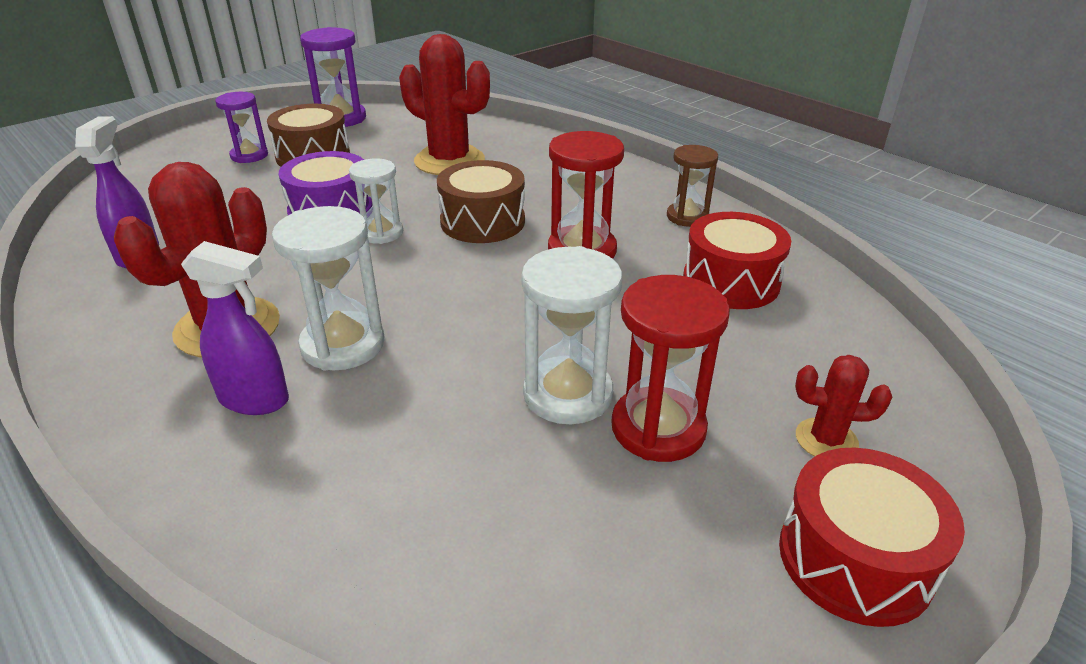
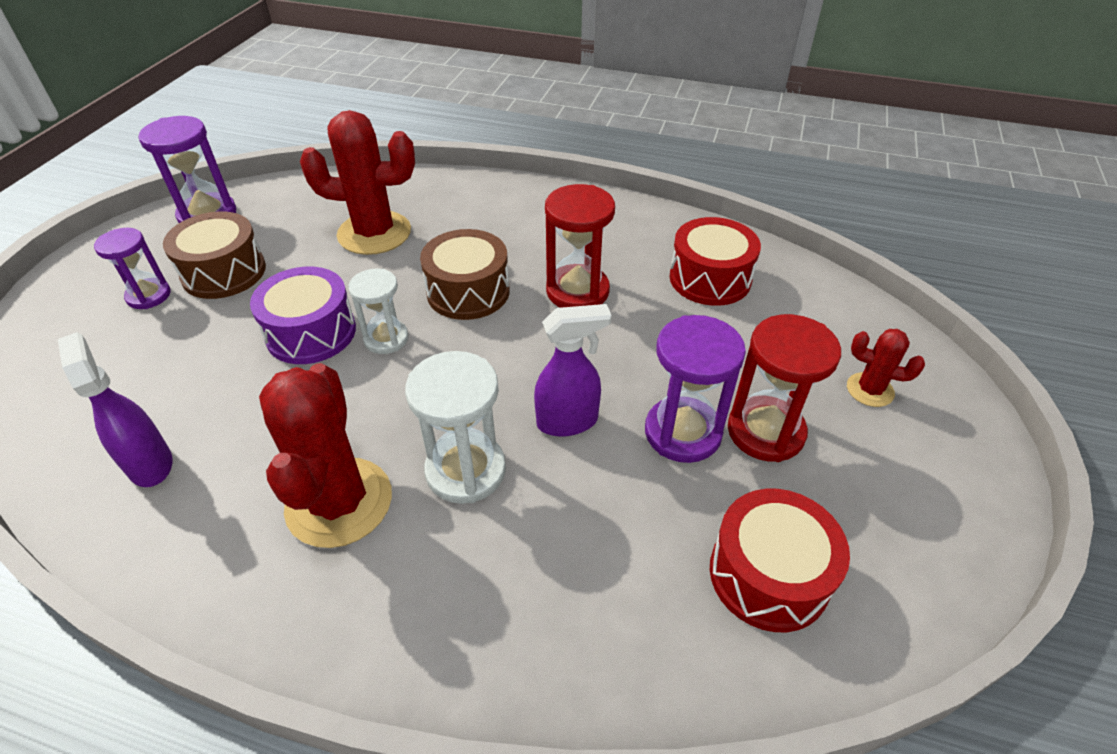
camera: 30 degrees left, 10 degrees up
purple spray bottle [181,241,289,415] -> purple spray bottle moved to [534,304,612,437]
white hourglass [521,246,622,424] -> purple hourglass [645,315,746,463]
brown hourglass [667,145,718,227] -> none
red drum [779,447,965,627] -> red drum moved to [710,489,850,632]
red cactus [795,355,892,457] -> red cactus turned 45 degrees clockwise [847,329,925,407]

